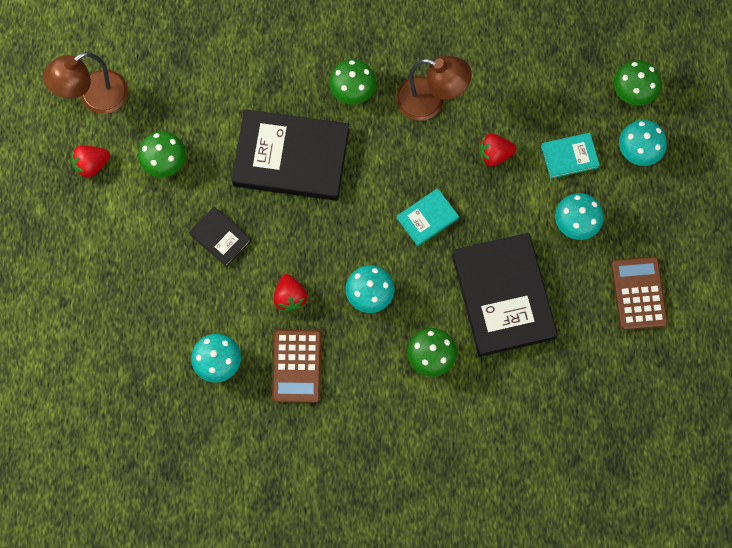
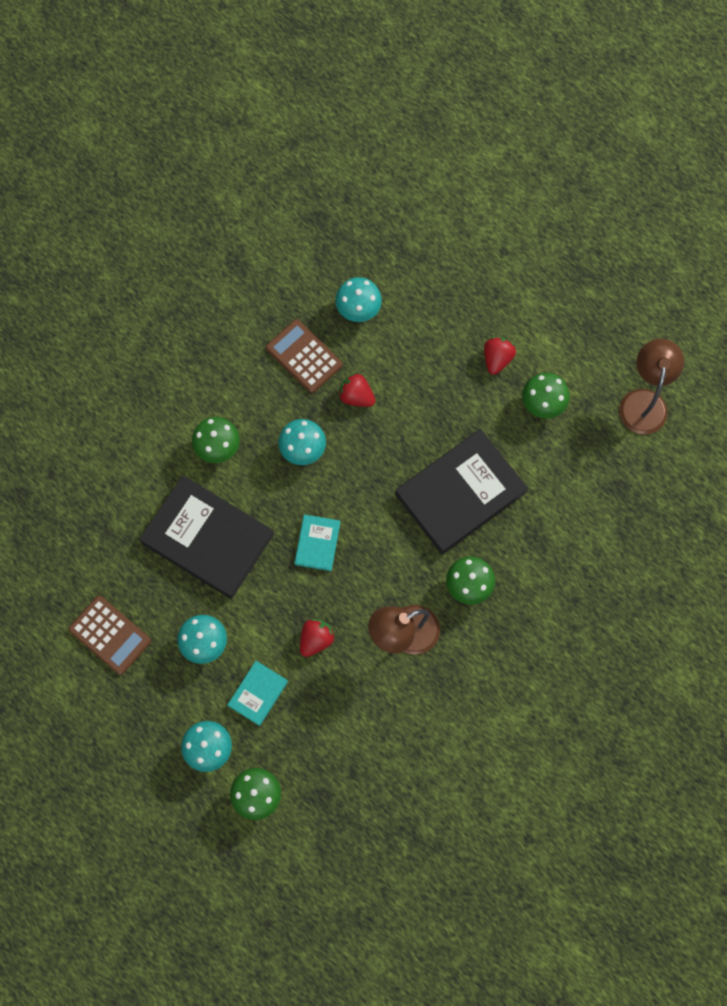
camera: 135 degrees right, 0 degrees up
red strawberry [72,145,110,178] -> red strawberry moved to [484,337,516,375]
black book [189,207,252,267] -> none

